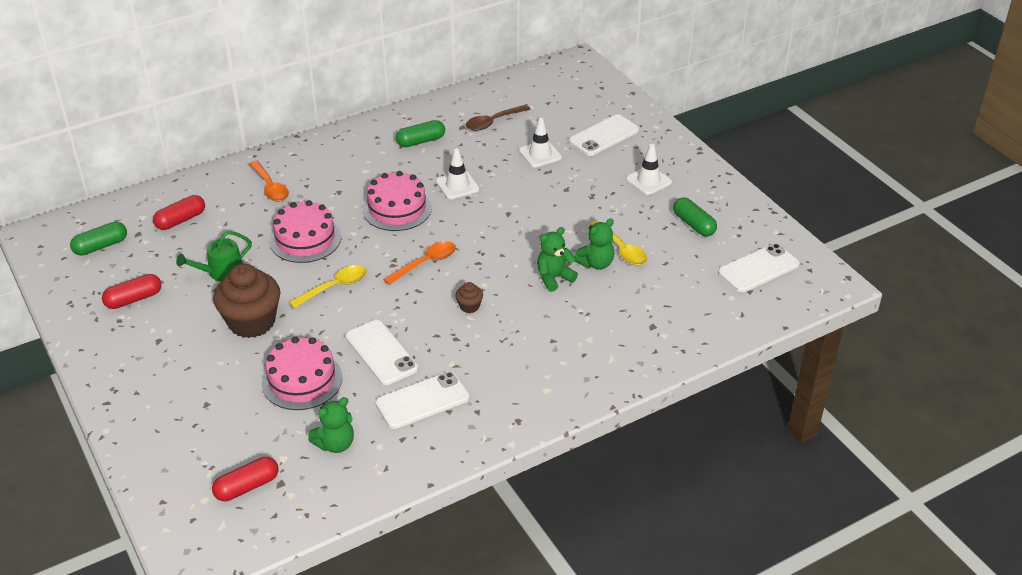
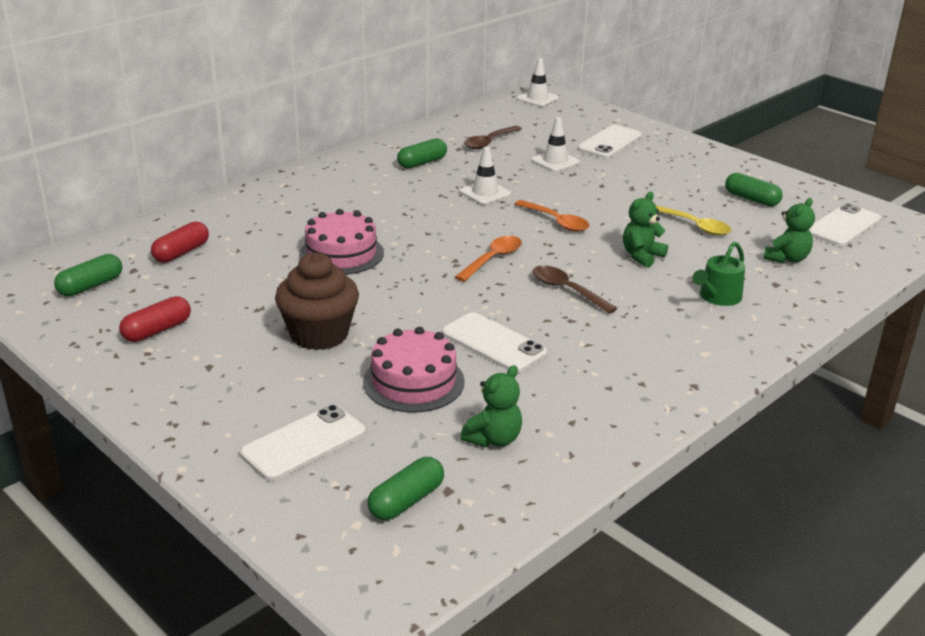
camera: 15 degrees left, 10 degrees down
green watering can [176,231,252,281] -> green watering can moved to [692,241,745,306]
red capsule [212,457,278,501] -> green capsule [367,457,444,520]
orange spoon [249,161,289,202] -> orange spoon moved to [514,200,589,232]
yellow spoon [289,265,367,308] -> none
pink cake [363,171,432,231] -> none
white phone [376,372,470,429] -> white phone moved to [240,404,366,481]
brown cupcake [455,282,483,313] -> brown spoon [532,265,617,314]
green teddy bear [574,218,615,270] -> green teddy bear moved to [763,198,815,263]
white traffic cone [626,144,672,195] -> white traffic cone moved to [517,58,559,107]

